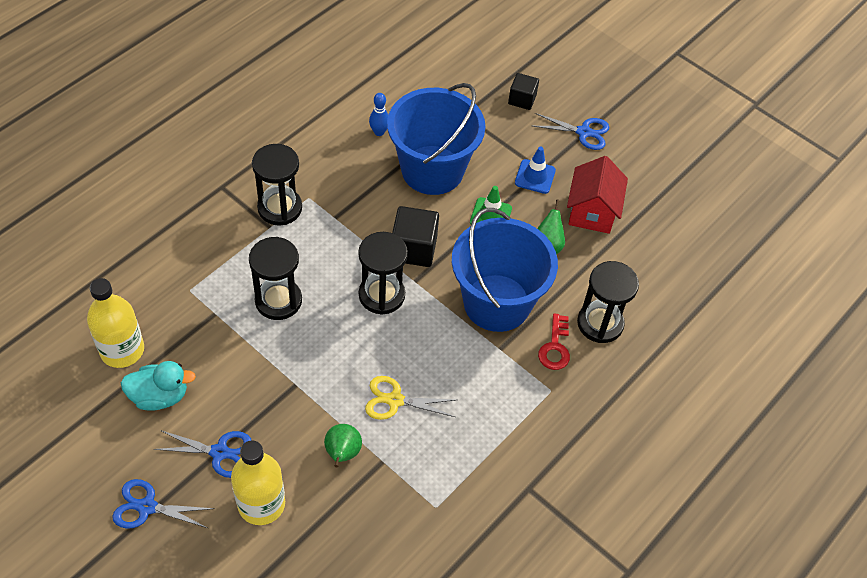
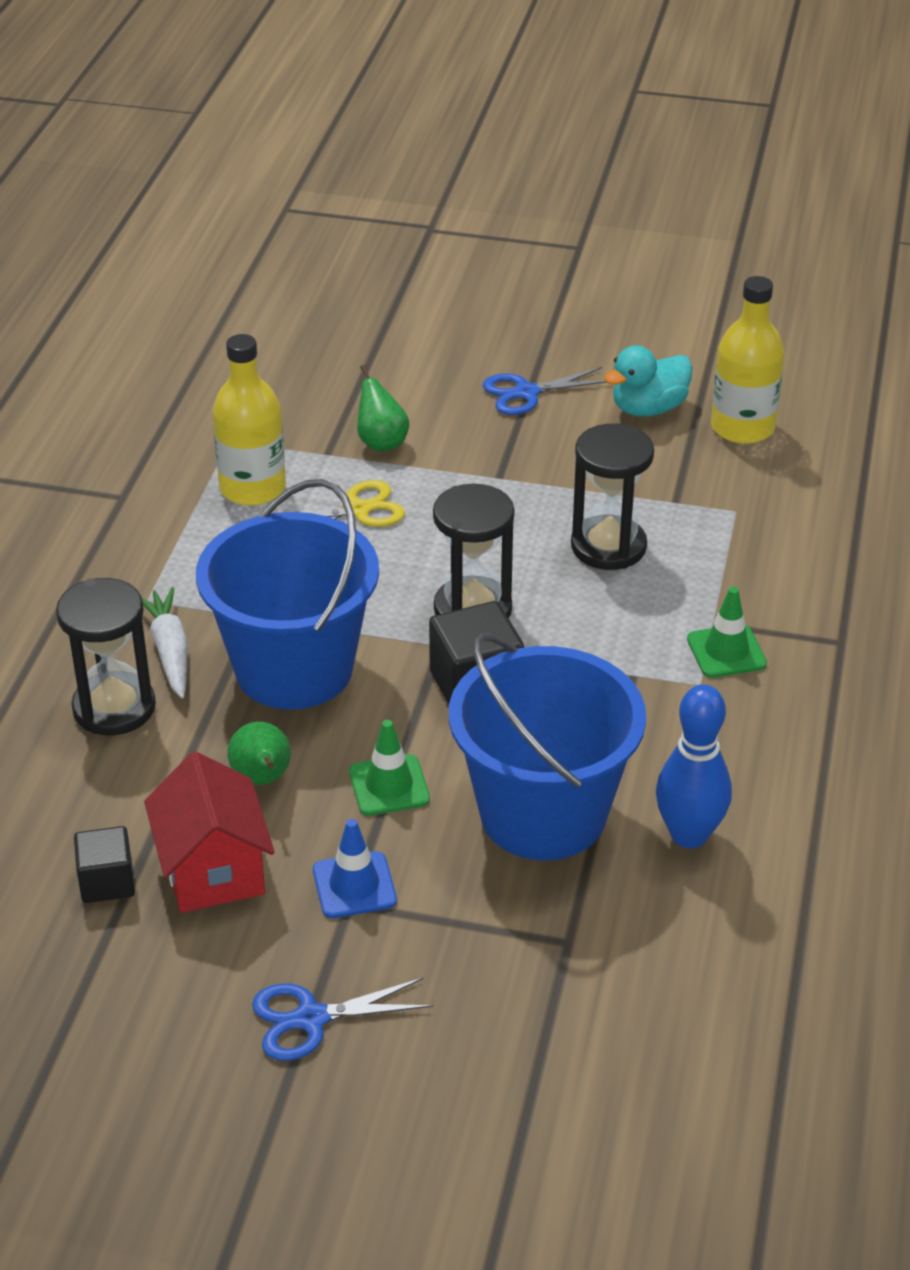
camera: 155 degrees right, 15 degrees down
blue scissors [112,479,215,529] -> none
yellow bottle [231,441,285,525] -> yellow bottle moved to [212,334,286,506]
black hourglass [252,144,302,226] -> green traffic cone [687,587,767,678]
blue bowling pin [369,93,388,136] -> blue bowling pin [656,684,732,848], size x1.73
black cube [508,73,539,110] -> black cube moved to [74,826,135,903]
red key [538,313,570,370] -> white carrot [142,587,188,698]

